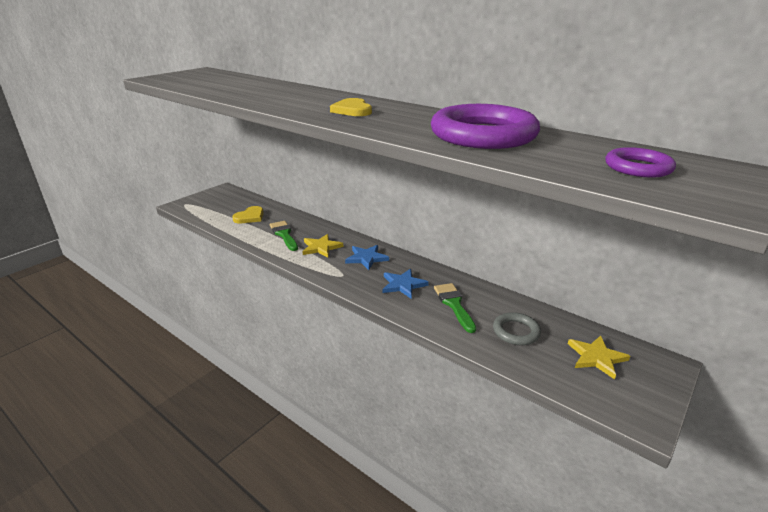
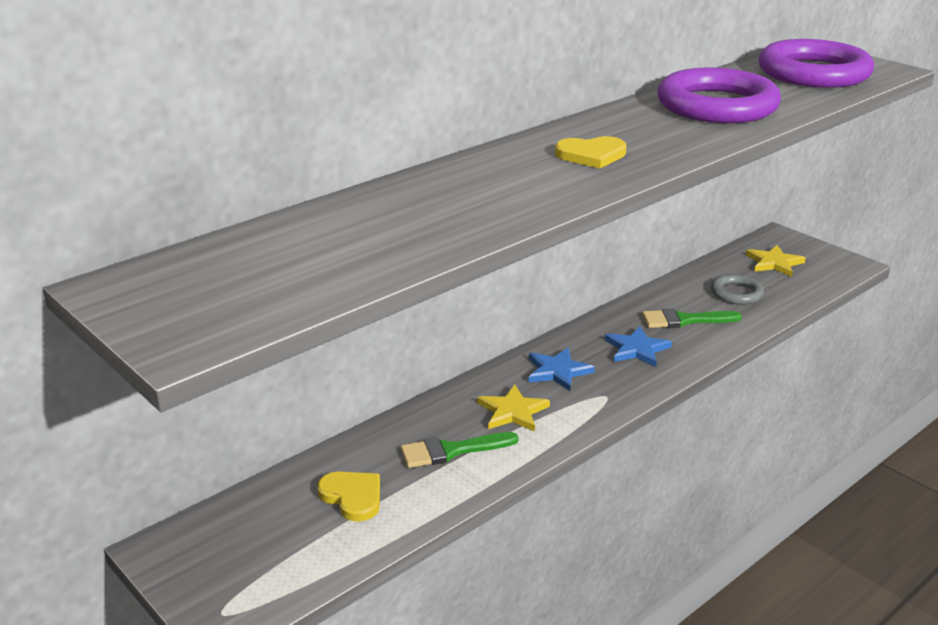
camera: 80 degrees left, 0 degrees up
purple ring [606,147,676,178] -> purple ring [758,39,874,88], size x2.00

